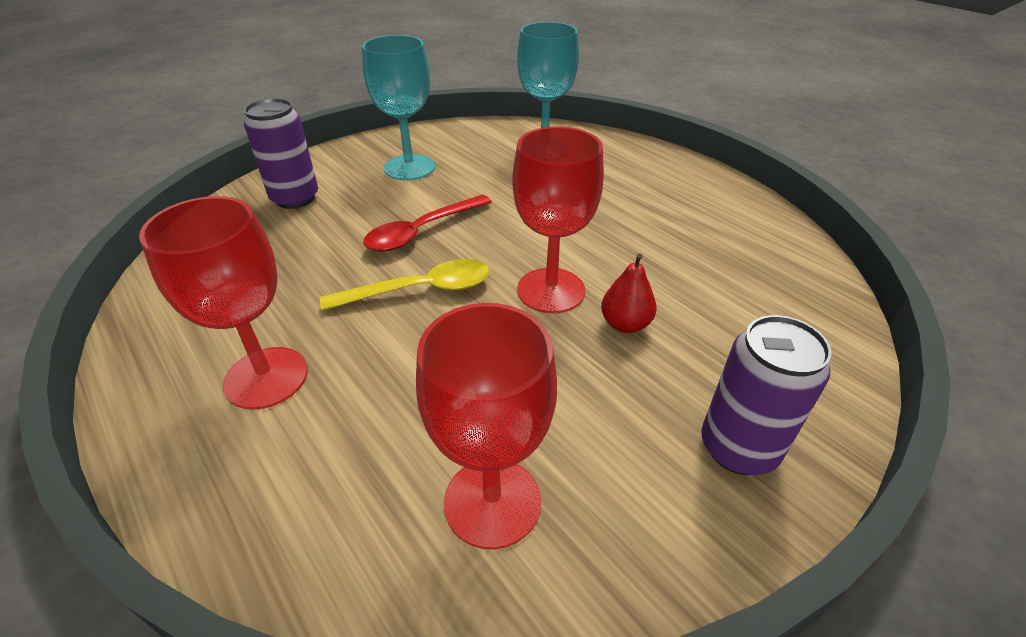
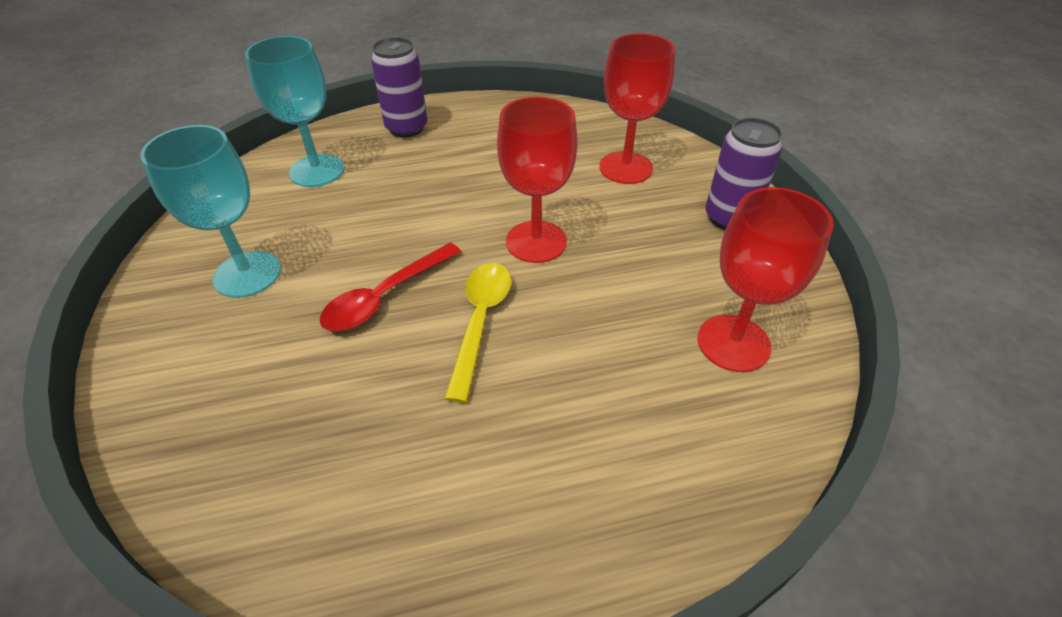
camera: 65 degrees left, 5 degrees up
red goblet [139,196,308,410] -> red goblet moved to [599,33,675,184]
purple can [244,98,318,209] -> purple can moved to [371,37,427,137]
red spoon [363,195,492,252] -> red spoon turned 60 degrees clockwise [320,243,461,331]
red pear [601,253,656,333] -> none

